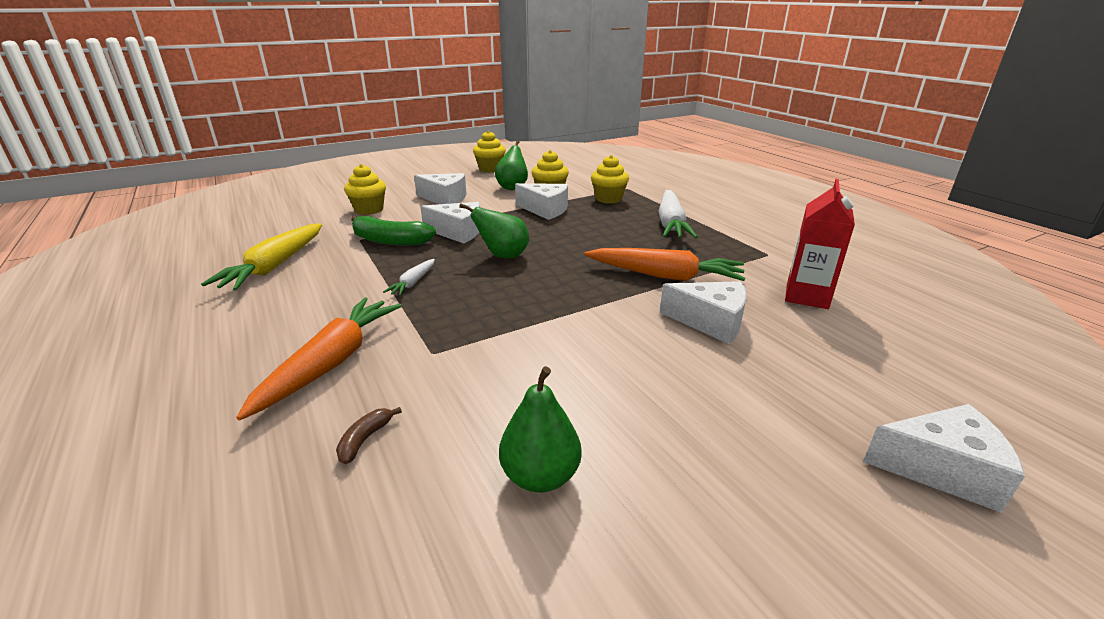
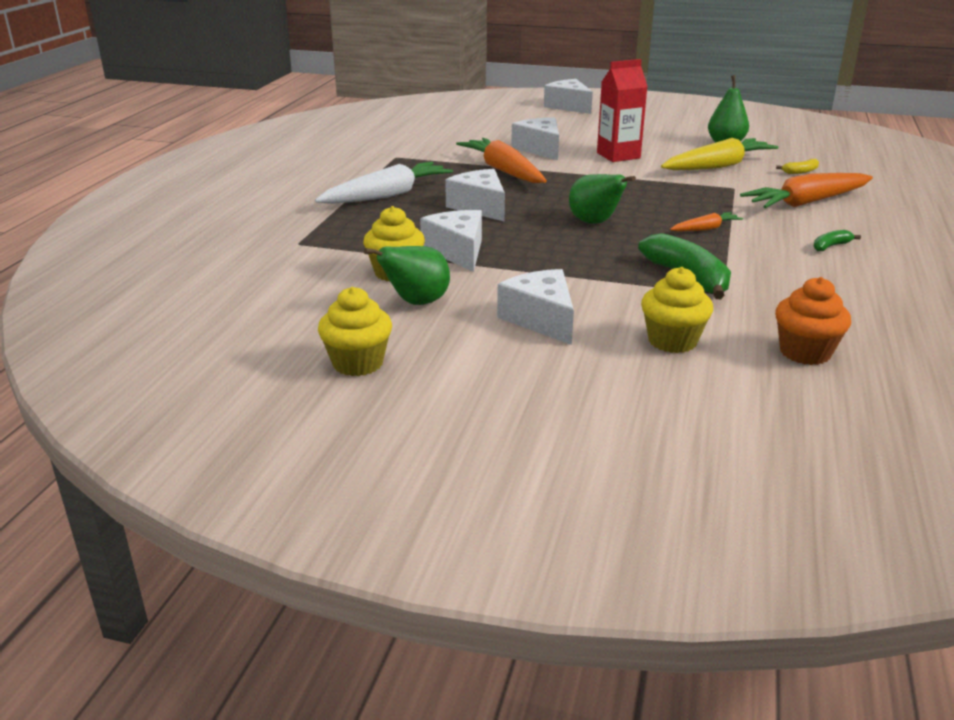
camera: 135 degrees left, 0 degrees up
yellow carrot [201,223,322,291] -> yellow carrot moved to [661,138,779,170]
brown banana [336,407,402,464] -> yellow banana [776,159,819,174]
white carrot [383,259,435,296] -> orange carrot [670,212,743,231]
white cheese [420,202,480,244] -> white cheese moved to [445,169,505,222]
yellow cupcake [591,155,629,204] -> none
red carton [785,179,855,309] -> red carton moved to [597,59,648,162]
none -> orange cupcake [775,277,851,365]
none -> green banana [813,230,861,251]

